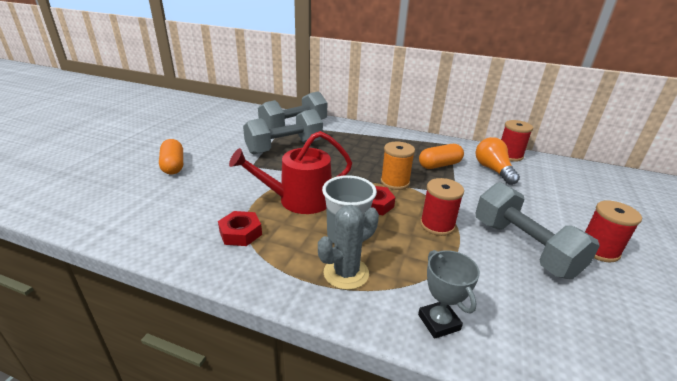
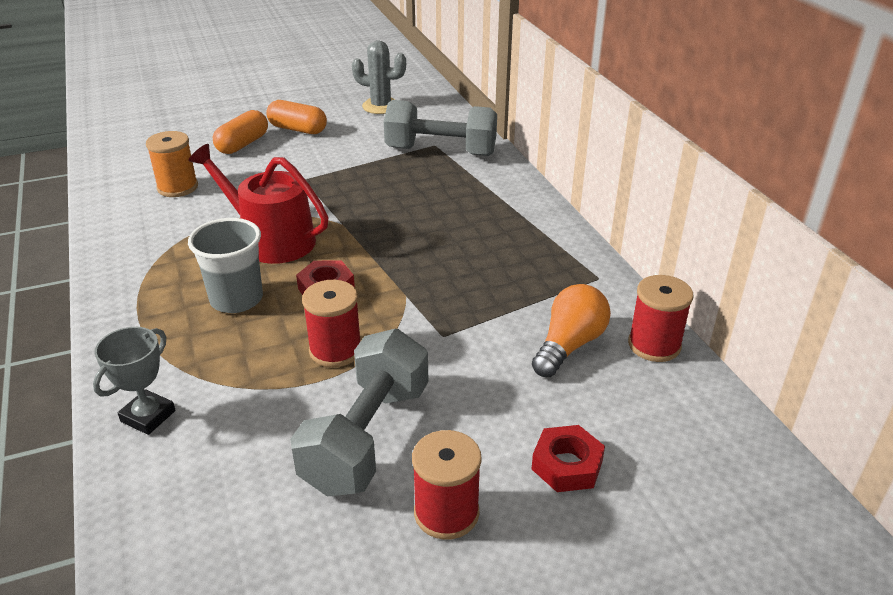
camera: 50 degrees right, 5 degrees up
red nut [218,211,262,246] -> red nut moved to [532,425,605,492]
grey dumbbell [243,109,323,155] -> none
grey cactus [318,205,379,290] -> grey cactus moved to [352,40,406,114]
orange spool [381,141,415,190] -> orange spool moved to [146,131,198,197]
orange capsule [419,144,464,169] -> orange capsule moved to [266,100,327,134]

